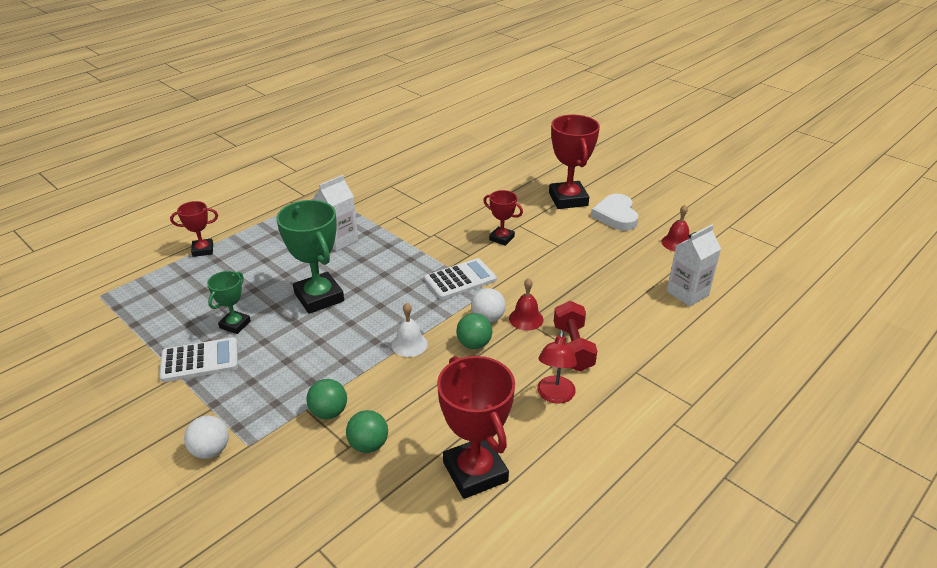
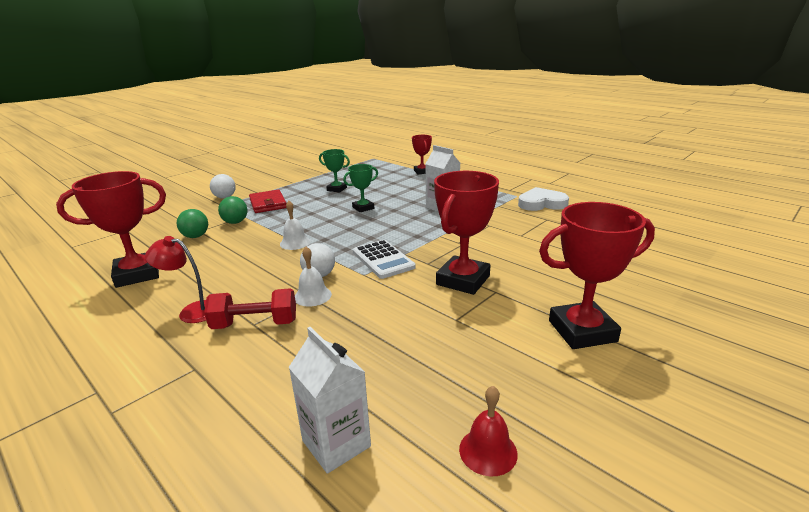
camera: 90 degrees right, 10 degrees down
white calculator [159,337,238,382] -> none
green trophy [276,200,344,314] -> green trophy [343,164,378,212], size x0.55
green ball [456,313,492,349] -> none
red trophy [483,190,523,246] -> red trophy [434,171,499,295], size x1.82
red bell [509,278,543,331] -> white bell [295,247,332,306]
white heart [591,194,638,231] -> white heart moved to [518,187,569,211]
none -> red wallet [249,190,286,213]

